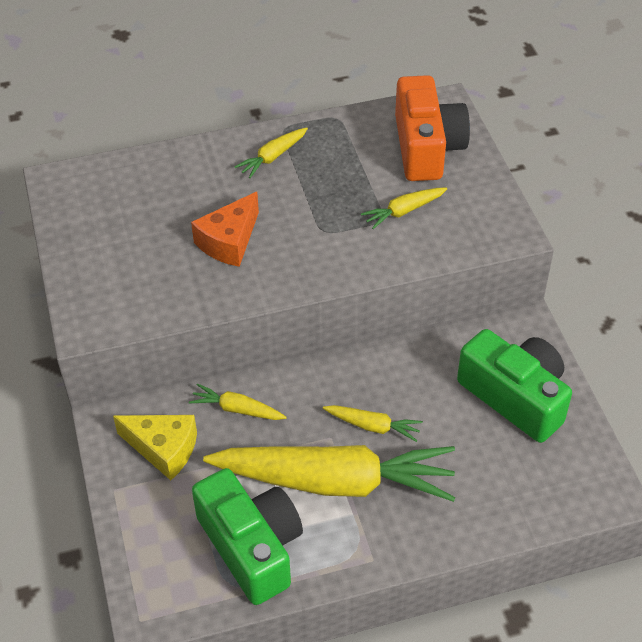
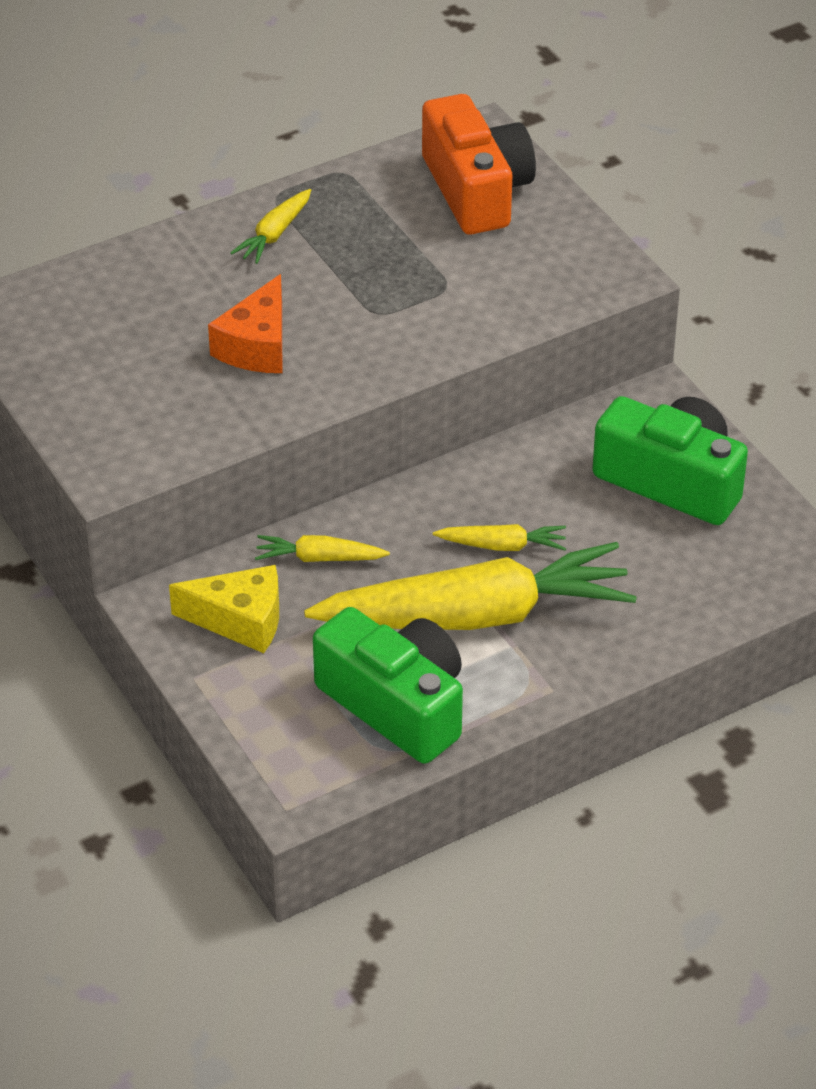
camera: 15 degrees left, 5 degrees down
yellow carrot [361,187,447,229] -> none

